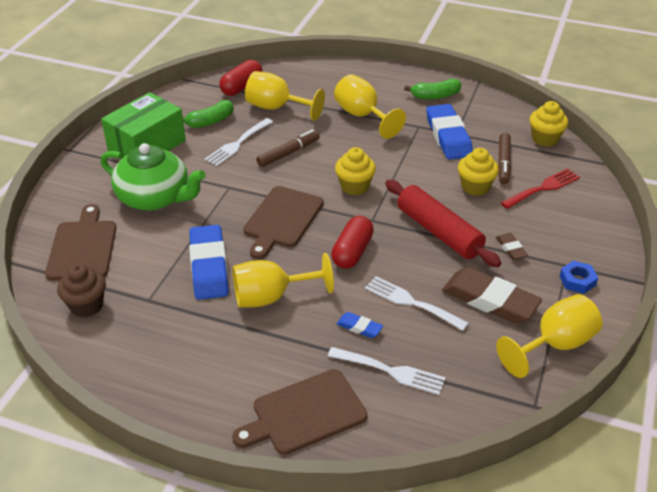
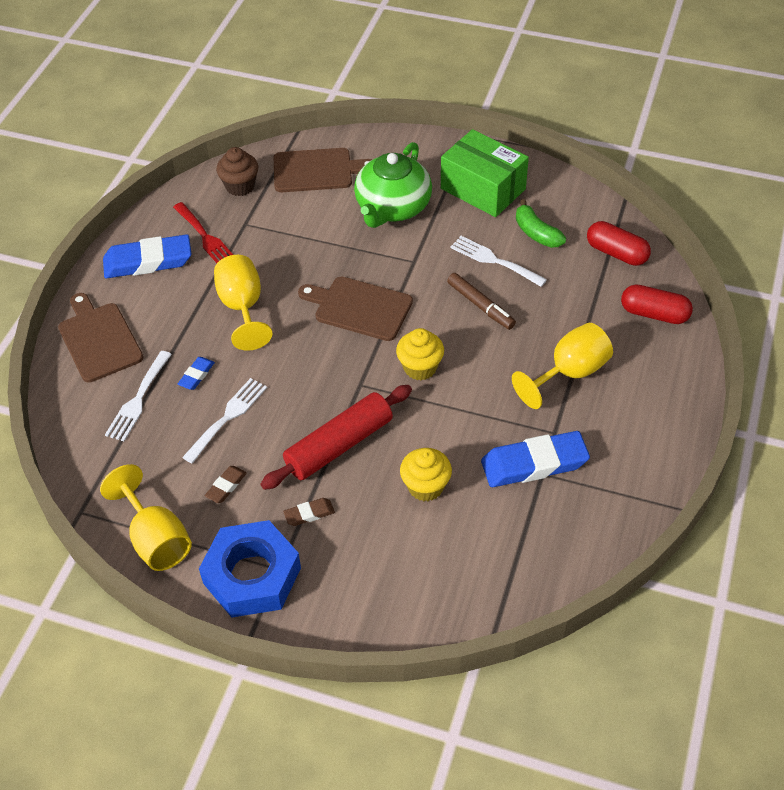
camera: 90 degrees right, 10 degrees up
blue eraser [189,225,229,300] -> blue eraser moved to [103,234,191,278]
yellow goblet [245,71,325,121] -> none
red capsule [331,216,374,269] -> red capsule moved to [621,284,693,324]
green banana [404,79,461,100] -> none
brown eraser [442,267,542,324] -> brown eraser [205,466,247,503], size x0.47
brown marker [498,133,511,184] -> none
red fork [501,168,580,209] -> red fork moved to [173,202,233,263]
yellow cupcake [530,101,568,147] -> none
blue nut [560,261,598,294] -> blue nut [199,520,301,618], size x2.28

